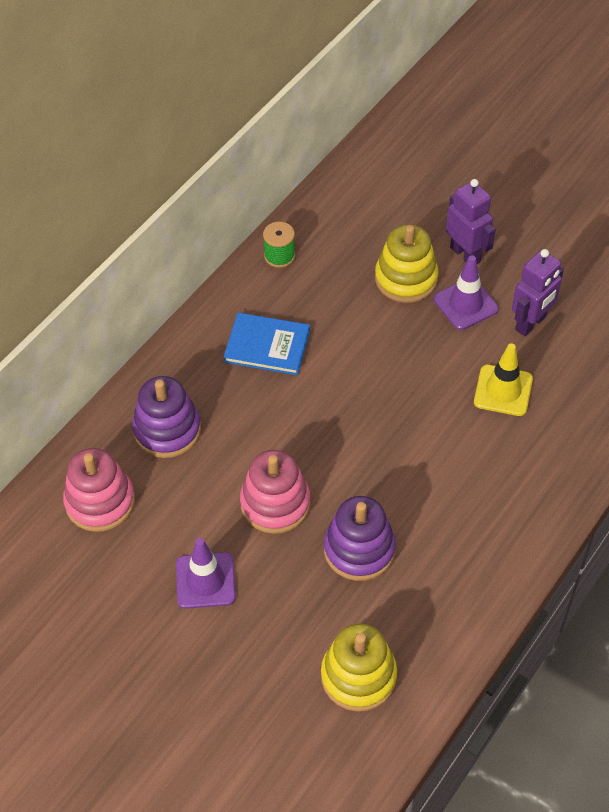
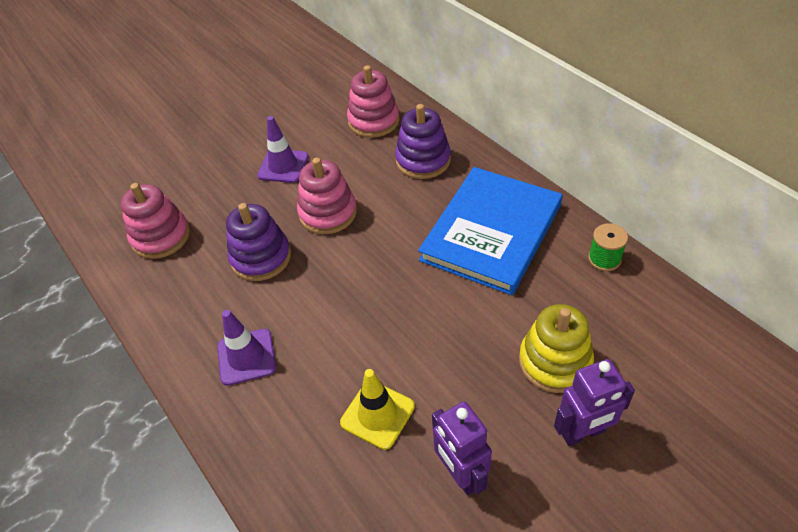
camera: 110 degrees right, 5 degrees down
blue book [224,313,310,375] -> blue book [418,167,562,295], size x1.81
yellow stacking toy [321,623,397,712] -> pink stacking toy [121,183,190,259]
purple traffic cone [434,255,499,330] -> purple traffic cone moved to [217,310,276,386]

